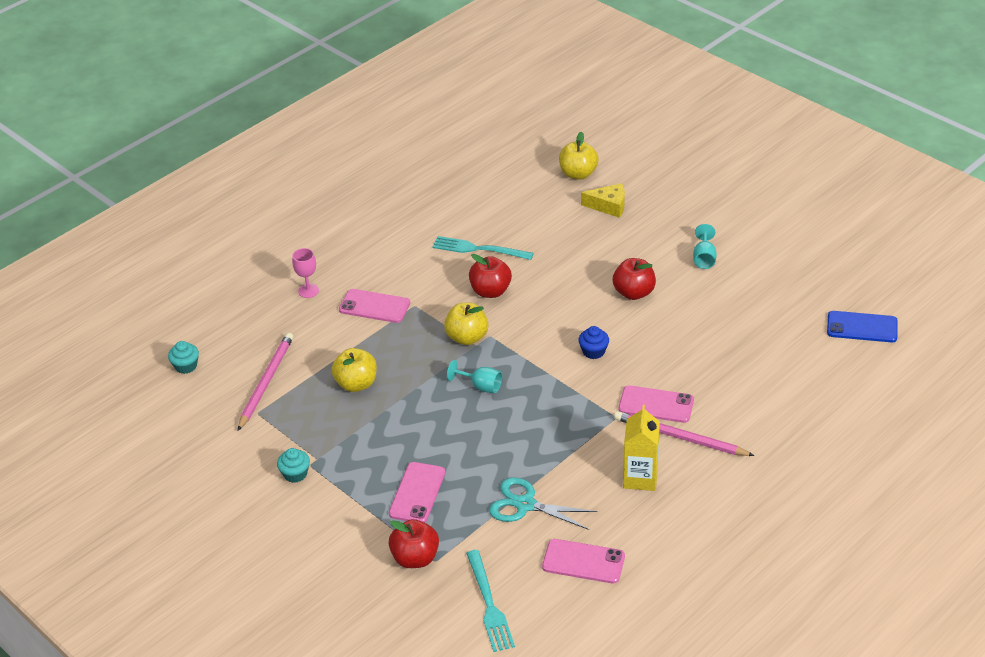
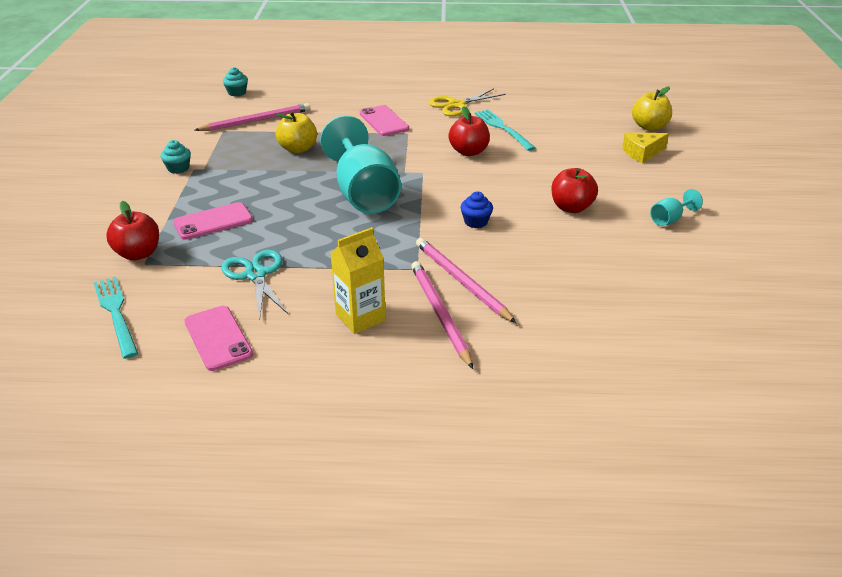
camera: 45 degrees right, 5 degrees down
pink goblet [292,248,319,298] -> none
yellow apple [444,303,489,345] -> none
turquoise goblet [447,360,502,393] -> turquoise goblet [320,115,401,214], size x2.37
turquoise fork [466,550,515,652] -> turquoise fork turned 120 degrees clockwise [94,277,138,359]
yellow cheese [581,183,625,218] -> yellow cheese turned 105 degrees clockwise [622,132,669,163]
pink phone [619,385,694,423] -> pink pencil [416,238,516,323]
blue phone [827,311,898,342] -> none
none -> yellow scissors [429,88,506,116]

